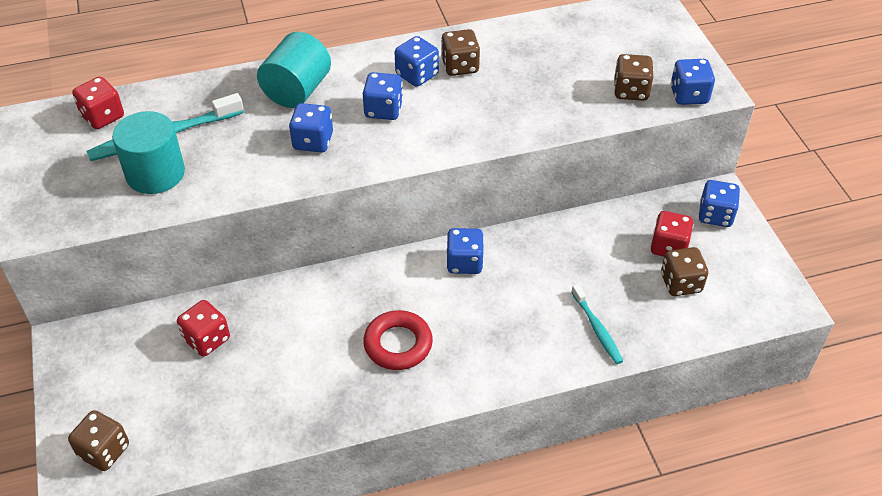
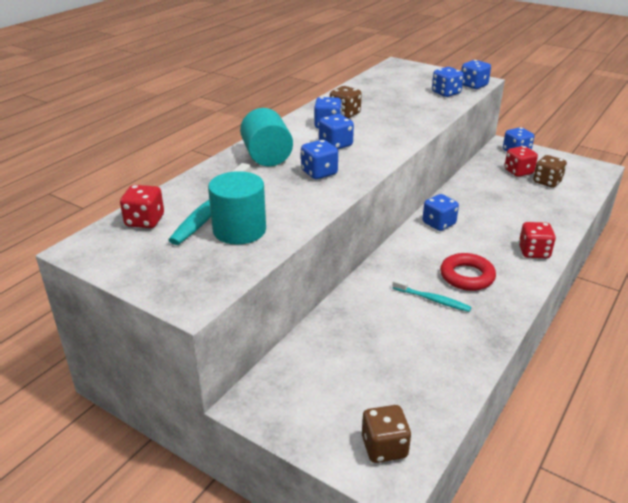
camera: 40 degrees left, 15 degrees down
red dice [177,300,230,357] -> red dice moved to [519,222,556,258]
turquoise toothbrush [571,284,623,364] -> turquoise toothbrush moved to [393,278,472,312]
brown dice [614,54,653,101] -> blue dice [432,67,464,97]

